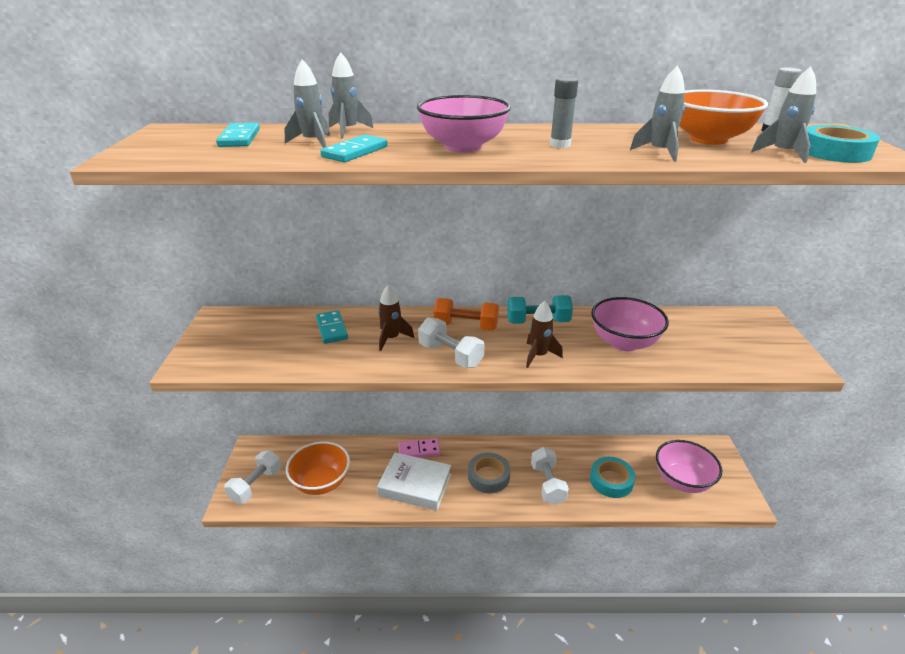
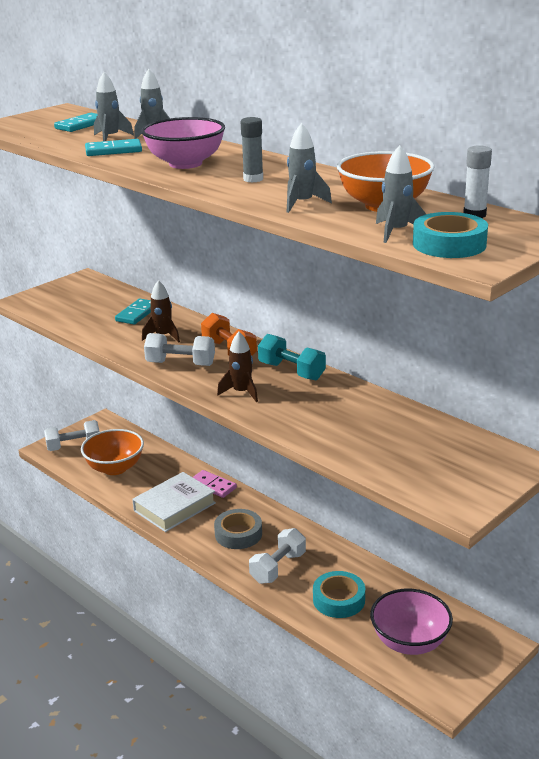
camera: 45 degrees right, 5 degrees down
white book [377,452,451,511] -> white book turned 75 degrees clockwise [132,472,216,532]
white dumbbell [418,317,485,368] -> white dumbbell turned 75 degrees counterclockwise [144,333,215,366]
pink bowl [591,297,669,351] -> none

